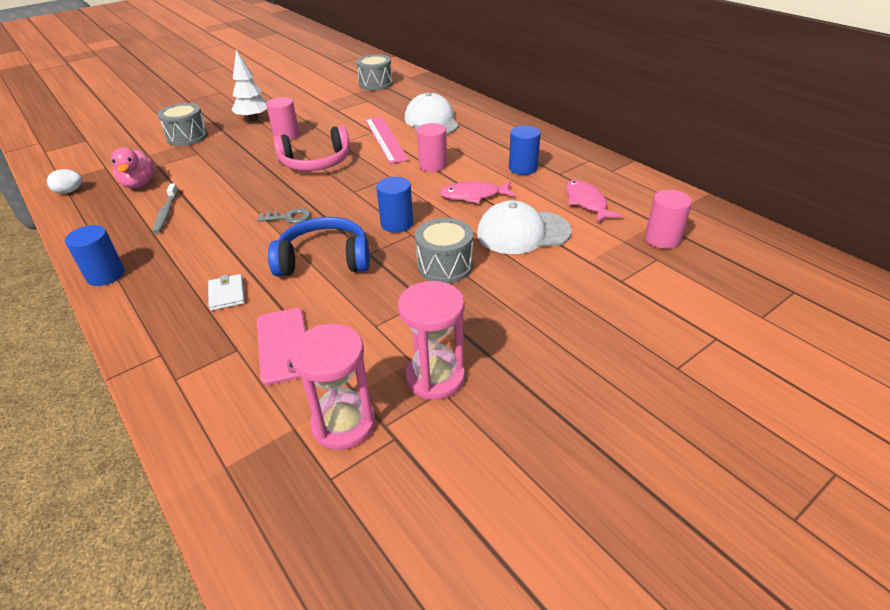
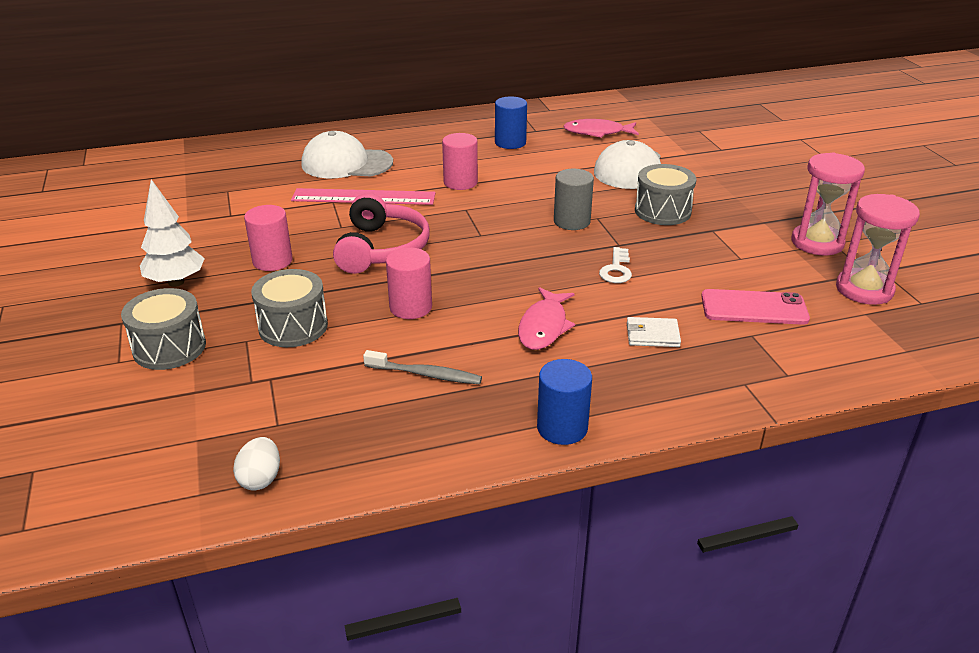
camera: 70 degrees left, 5 degrees down
pink duck [111,147,155,188] -> none
grey key [257,208,311,223] -> none
blue headphones [268,217,370,276] -> white key [599,247,632,283]
grey drum [356,54,393,91] -> grey drum moved to [251,269,328,347]
blue cylinder [376,177,413,233] -> grey cylinder [554,169,594,230]
pink fish [439,181,515,203] -> pink fish moved to [518,287,575,350]
pink cylinder [645,190,692,249] -> pink cylinder moved to [386,248,432,319]

